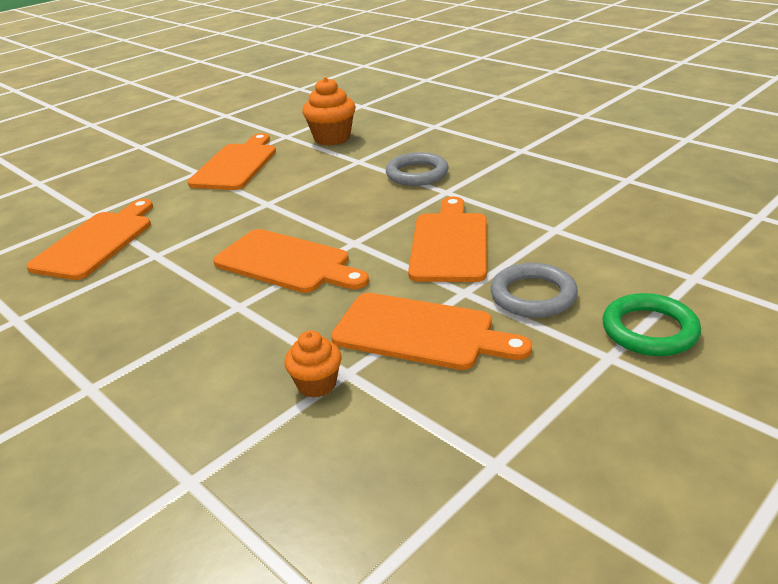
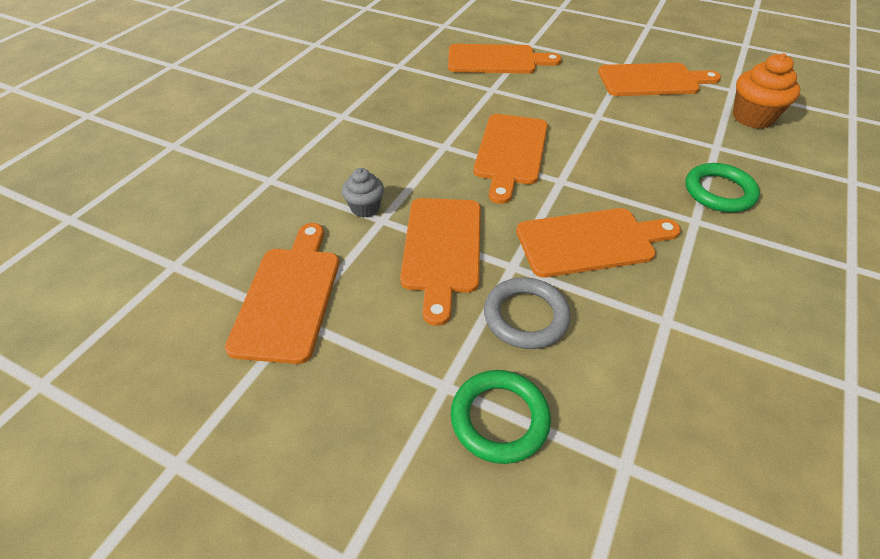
camera: 70 degrees right, 15 degrees up
orange cupcake [284,331,342,398] -> grey cupcake [342,168,384,218]
grey ring [386,152,449,186] -> green ring [686,163,760,212]
none -> orange cutting board [225,223,339,364]

